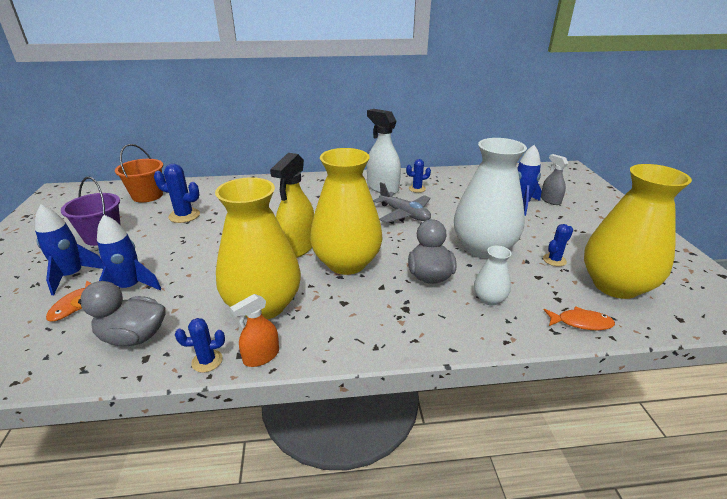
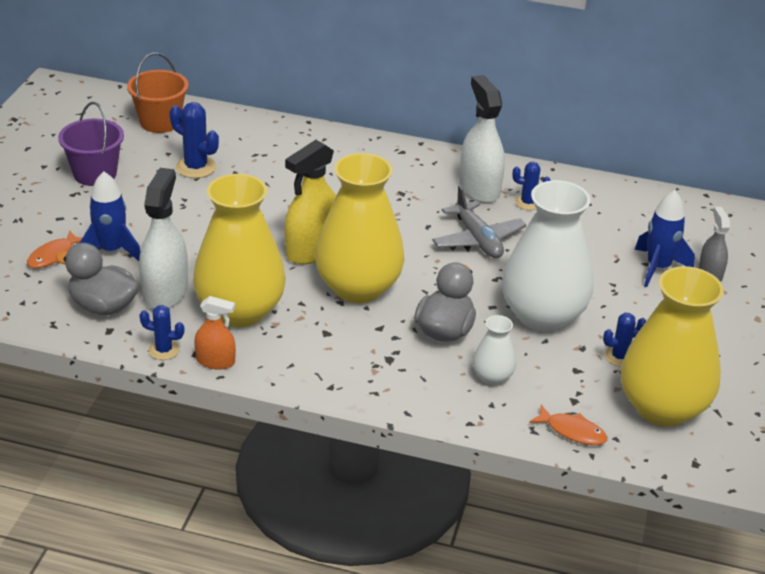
camera: 20 degrees right, 5 degrees up
blue rocket [35,205,104,295] -> none
orange spray bottle [230,294,279,367] -> orange spray bottle turned 150 degrees counterclockwise [194,296,236,370]
none -> white spray bottle [139,168,188,309]

